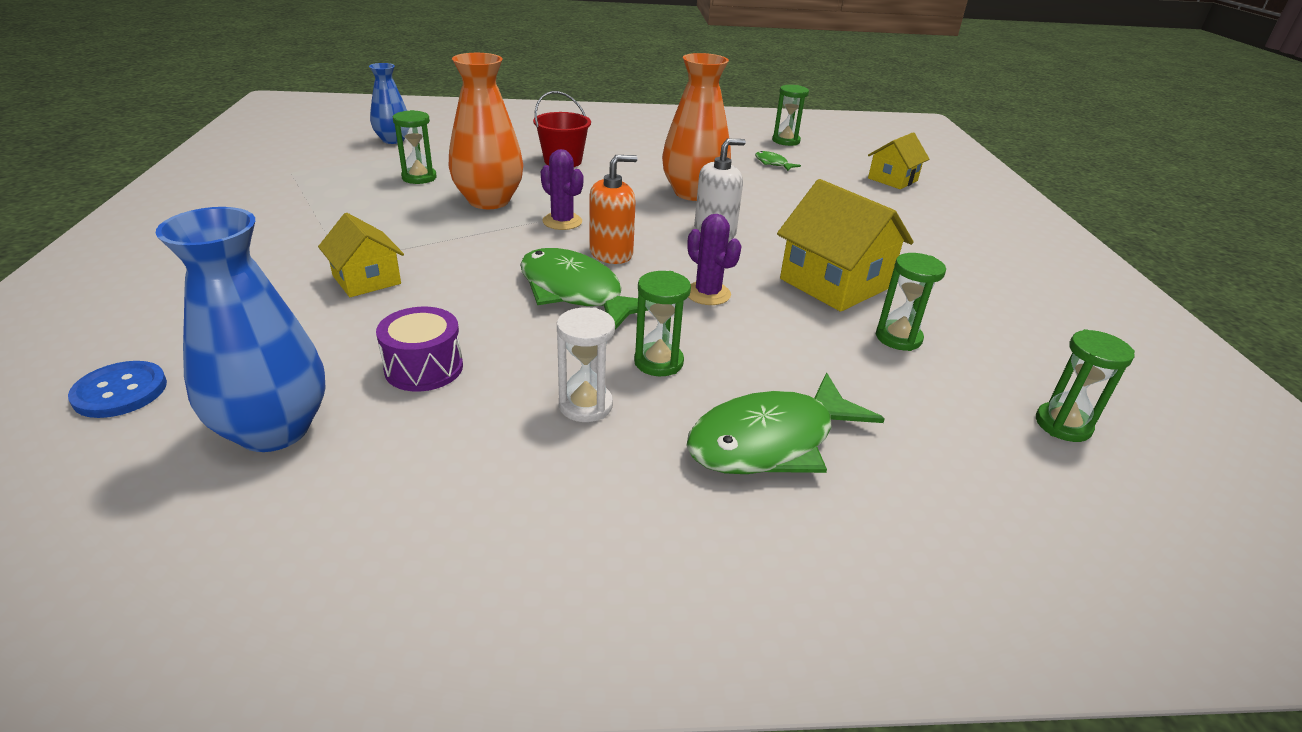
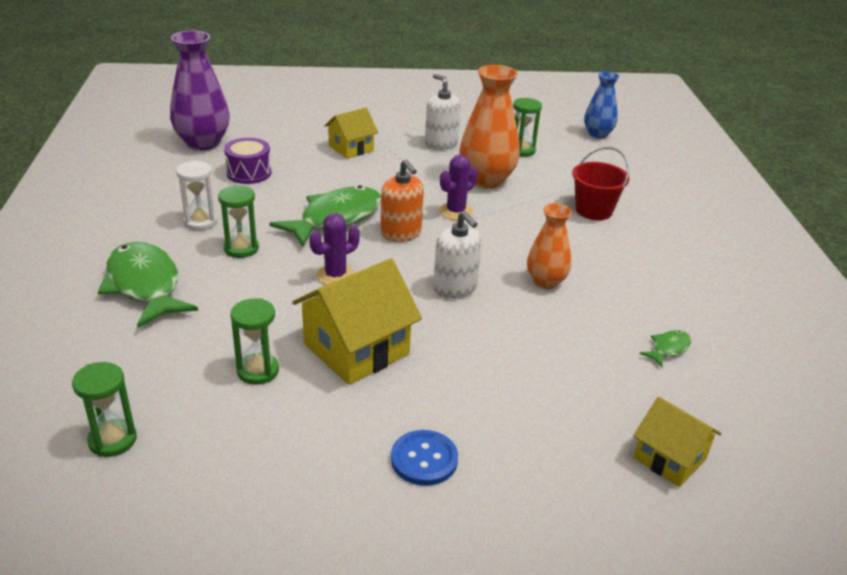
camera: 90 degrees right, 0 degrees up
blue button [68,361,167,418] -> blue button moved to [391,430,458,486]
blue vase [155,207,326,452] -> purple vase [170,31,230,150]
orange vase [662,53,731,201] -> orange vase [527,203,572,289], size x0.61
green hourglass [772,85,809,146] -> none
none -> white soap dispenser [425,74,461,150]

